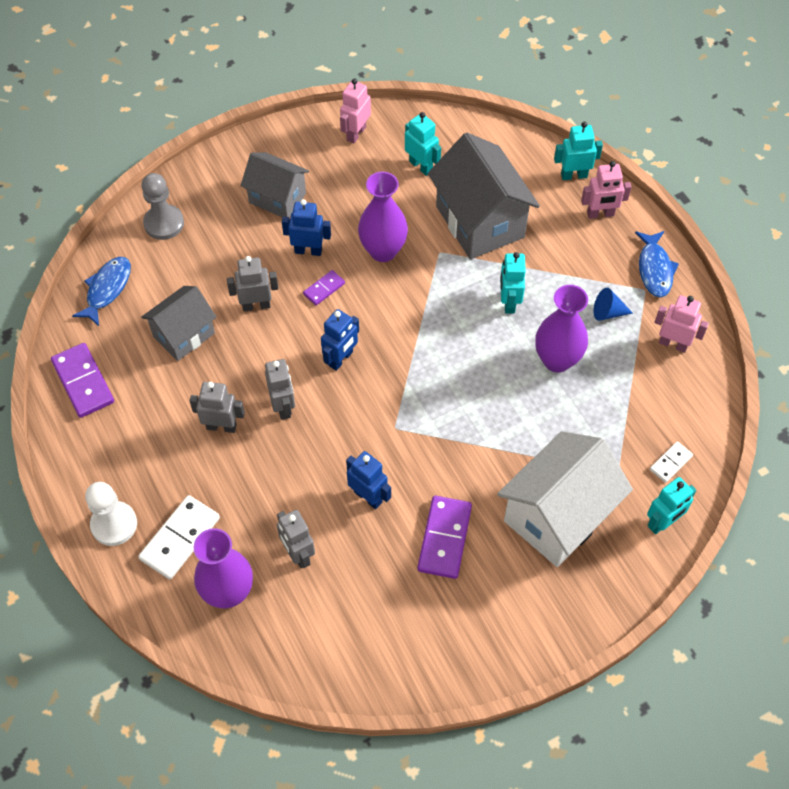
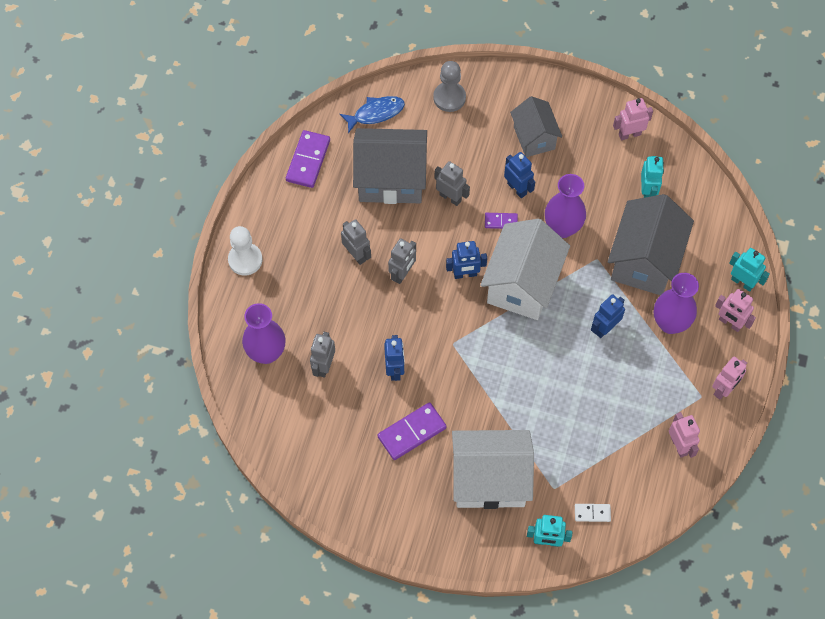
camera: 45 degrees right, 5 degrees up
white domino [138,495,220,580] -> none
grey house [141,286,217,361] -> grey house [353,128,427,204], size x1.63
turquoise robot [500,252,526,314] -> blue robot [591,294,625,338]
purple vase [535,285,588,373] -> purple vase moved to [654,273,699,334]
blue cone [593,288,633,321] -> none
blue fish [635,231,679,298] -> pink robot [712,357,747,400]
none -> white house [480,219,570,320]

